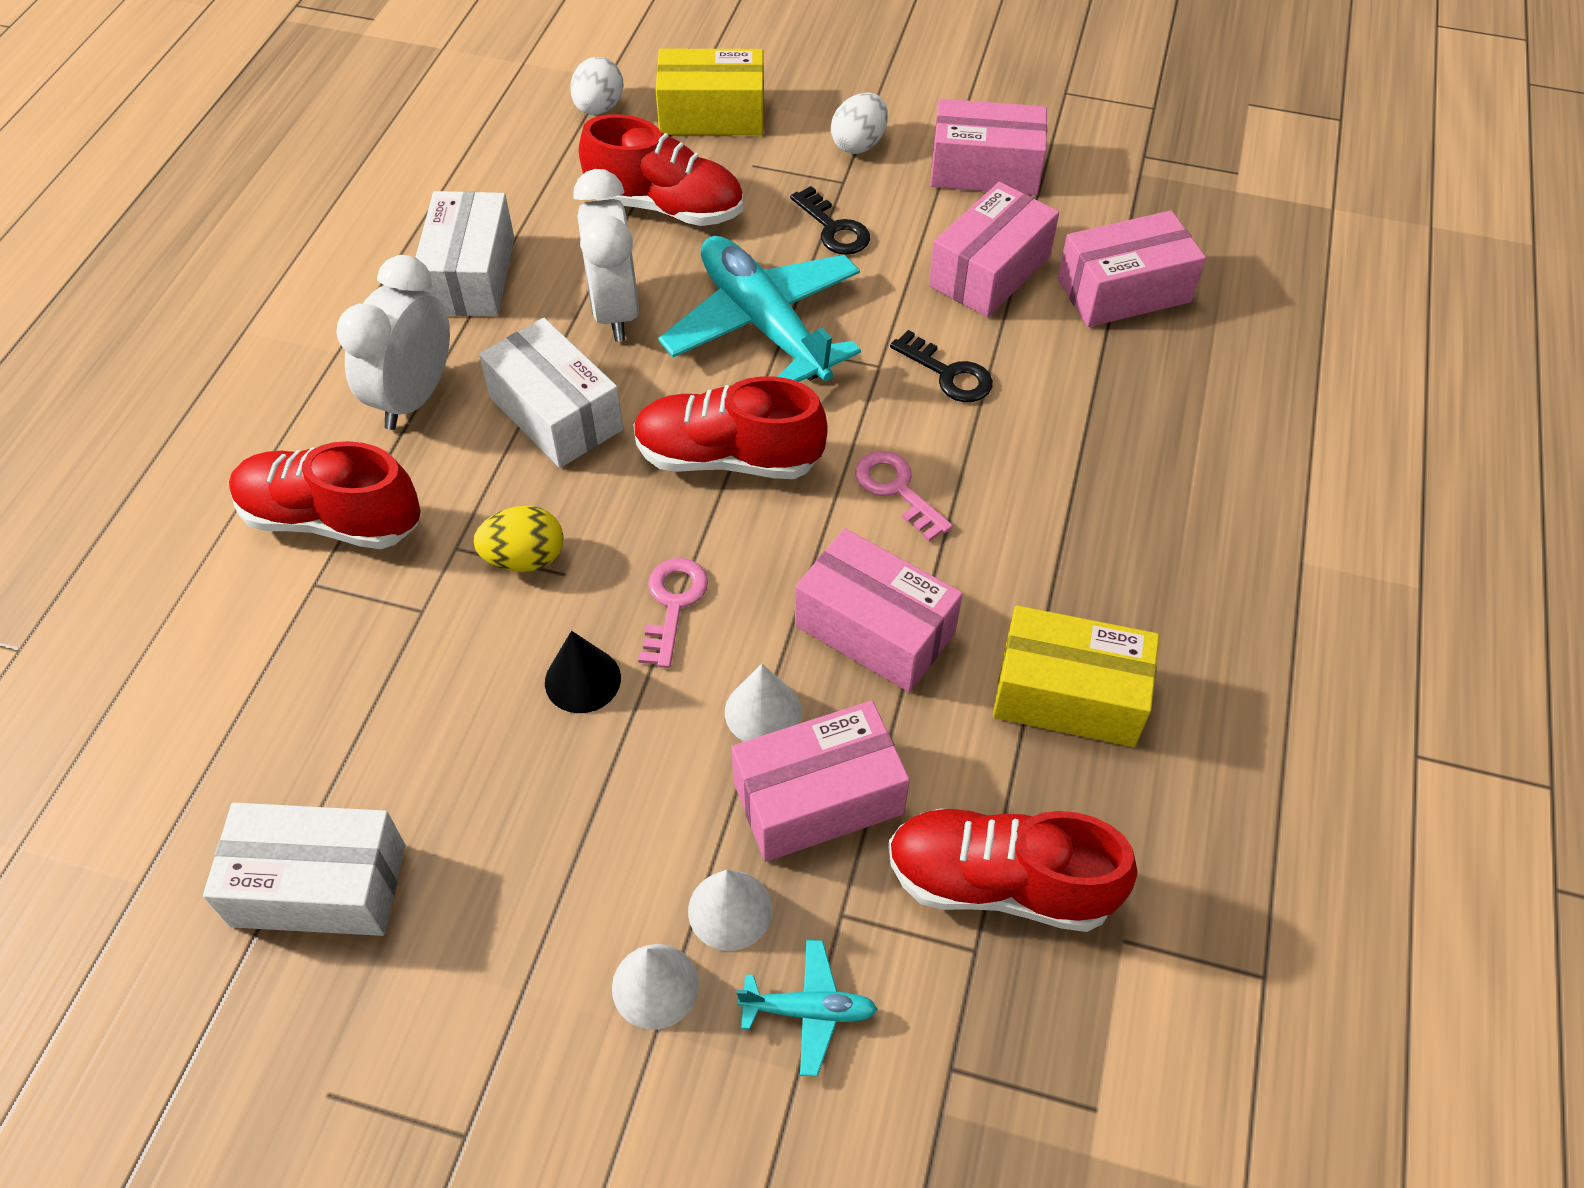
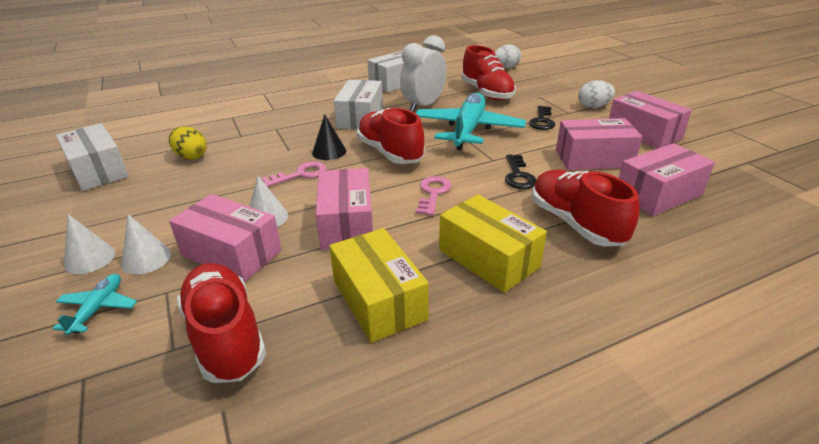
camera: 50 degrees right, 20 degrees down
red shoe [229,441,421,549] -> red shoe moved to [532,170,640,246]
white clock [336,255,450,430] -> none
yellow egg [473,506,563,572] -> yellow egg moved to [169,127,207,160]
black cone [545,631,621,713] -> black cone moved to [312,114,346,160]
yellow box [656,49,764,135] -> yellow box moved to [439,195,547,293]
turquoise plane [737,940,877,1077] -> turquoise plane turned 135 degrees counterclockwise [52,274,137,335]
pink box [1057,210,1206,327] -> pink box turned 60 degrees counterclockwise [619,143,715,216]

